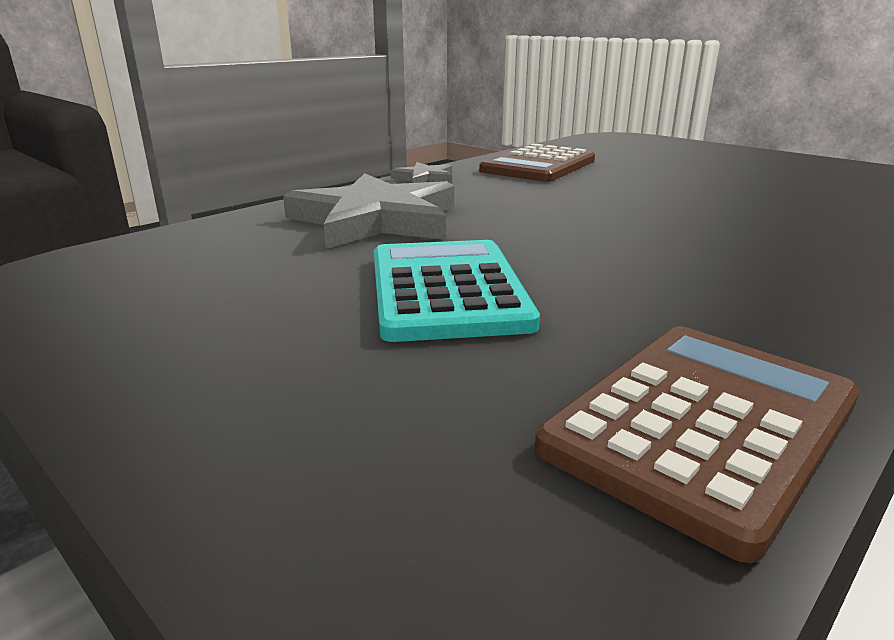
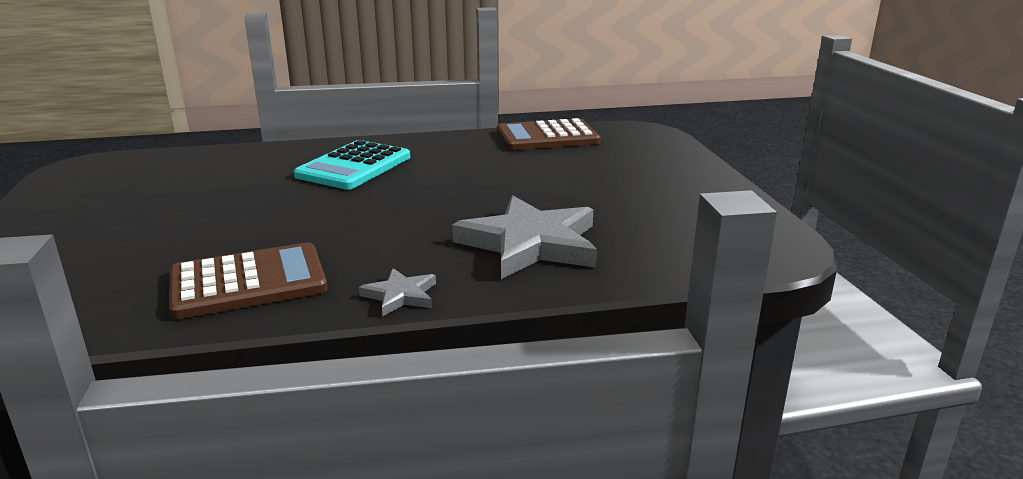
camera: 145 degrees left, 0 degrees up
turquoise calculator [374,240,540,342] -> turquoise calculator moved to [294,140,410,190]

